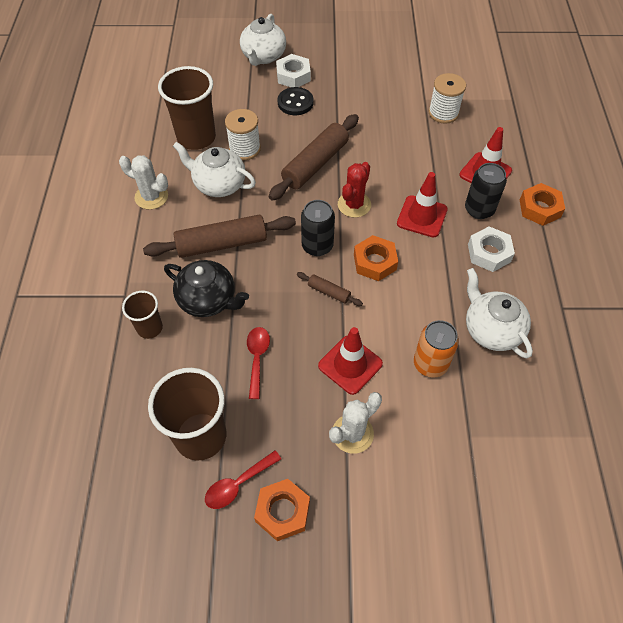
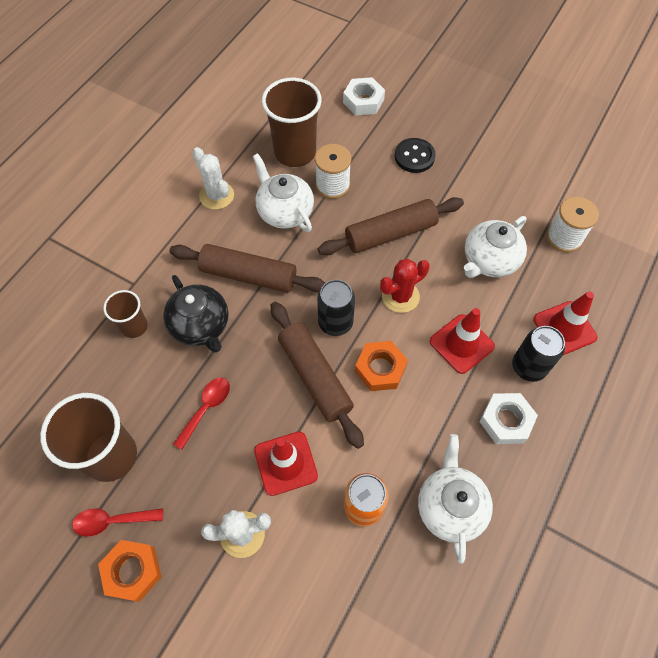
camera: 30 degrees right, 5 degrees up
white teapot [240,14,286,66] -> white teapot moved to [464,216,527,278]
white nut [276,54,311,87] -> white nut moved to [343,77,385,115]
brown rolling pin [297,272,363,306] -> brown rolling pin [271,302,364,449], size x2.14
orange nut [520,183,565,226] -> none

